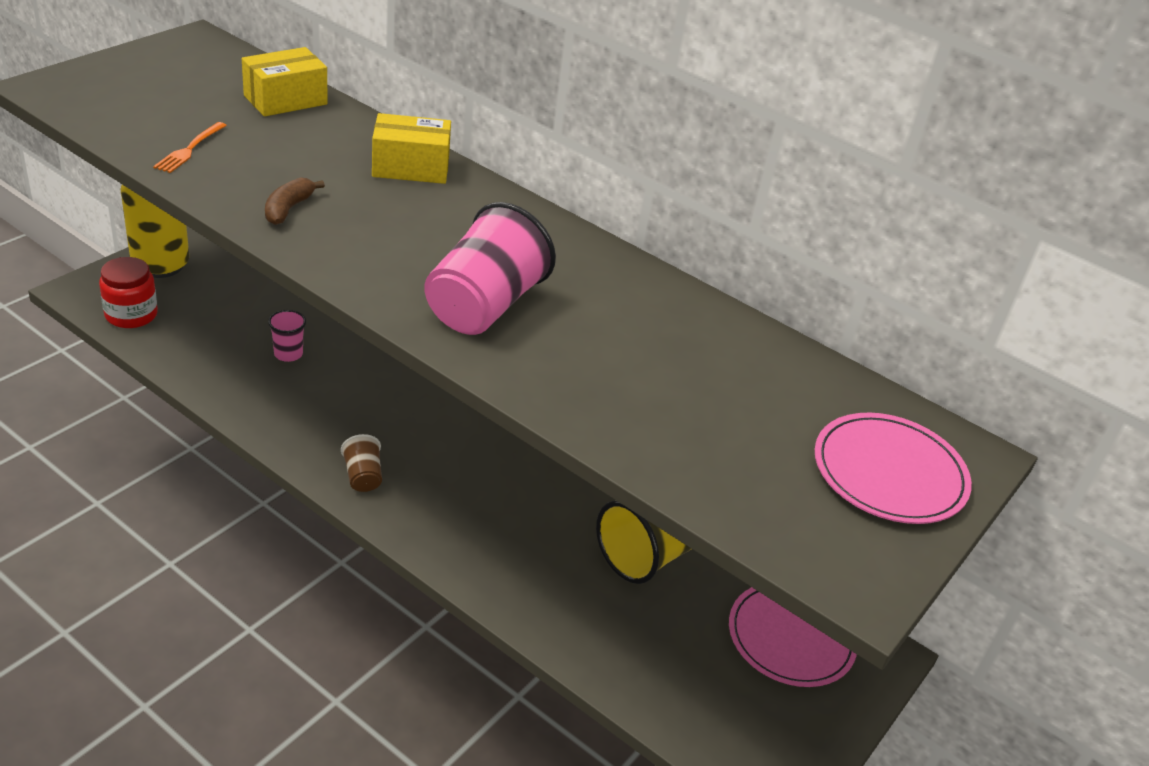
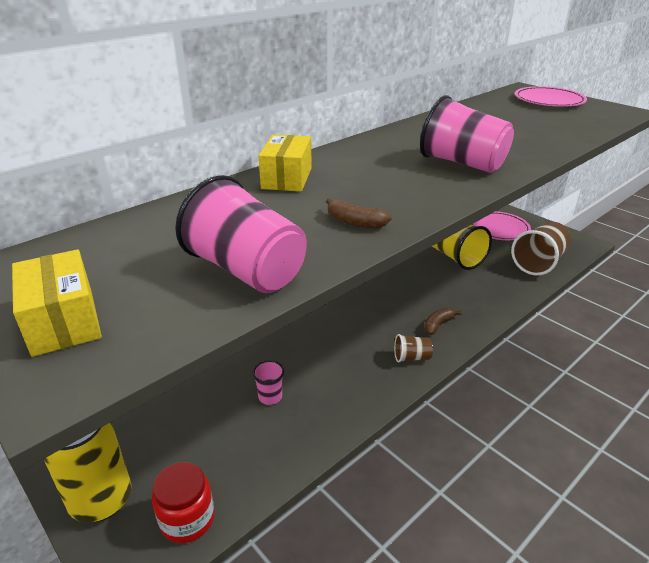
camera: 75 degrees left, 5 degrees down
orange fork [153,122,227,173] -> pink cup [175,175,307,293]
yellow box [242,47,328,117] -> yellow box moved to [12,249,102,357]
none -> brown banana [424,308,462,335]
none -> brown cup [511,222,571,275]

